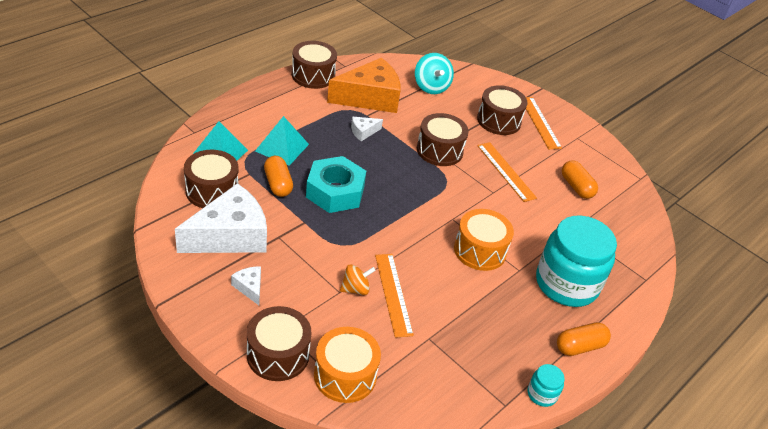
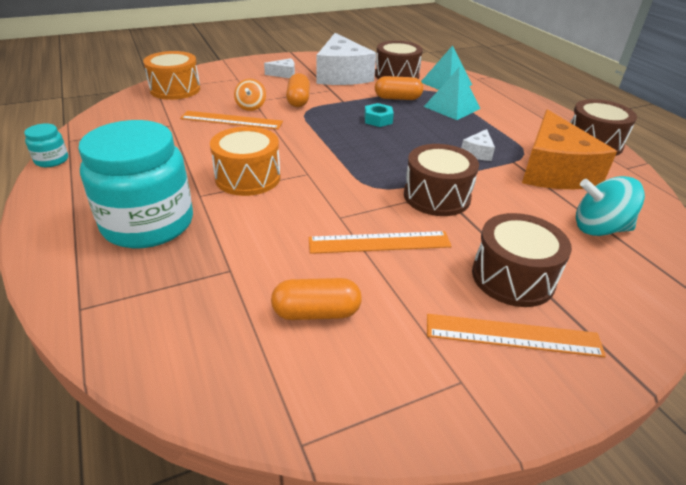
camera: 115 degrees right, 5 degrees down
brown drum [247,306,311,381] -> none
turquoise nut [306,156,366,213] -> turquoise nut [364,103,394,127], size x0.49
white cheese [351,117,383,141] -> white cheese turned 150 degrees counterclockwise [461,129,495,161]
orange capsule [557,322,611,356] -> orange capsule moved to [286,73,310,107]

